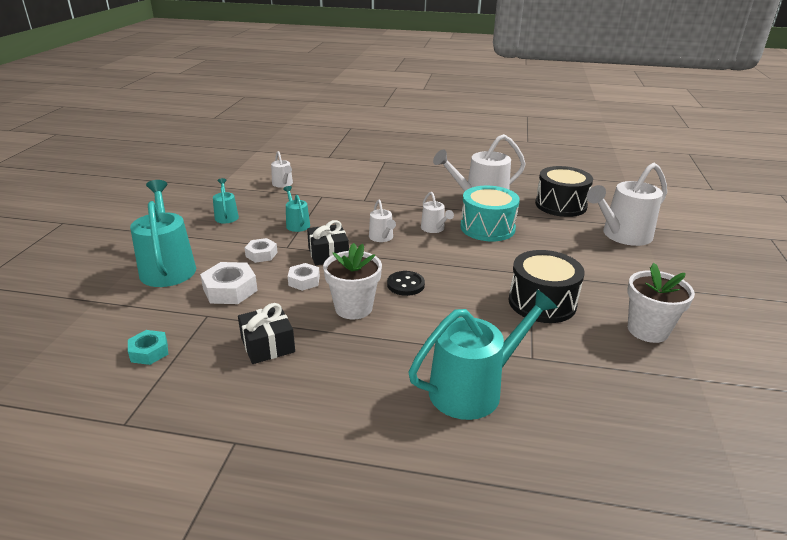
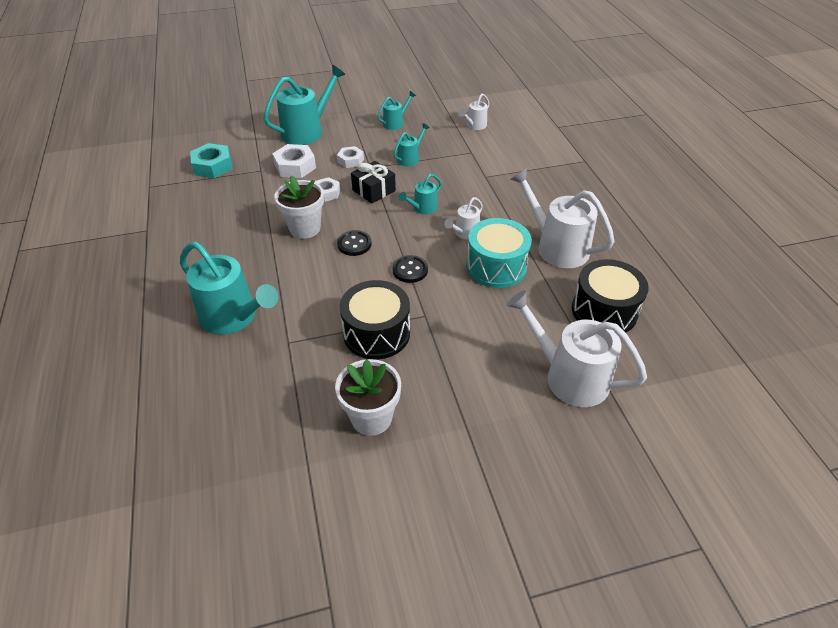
camera: 65 degrees right, 15 degrees up
turquoise nut [128,330,168,365] -> turquoise nut [190,143,232,178], size x1.58
black gift [238,303,295,364] -> none
white watering can [369,199,396,242] -> turquoise watering can [399,174,442,214]
none -> black button [392,255,428,283]

